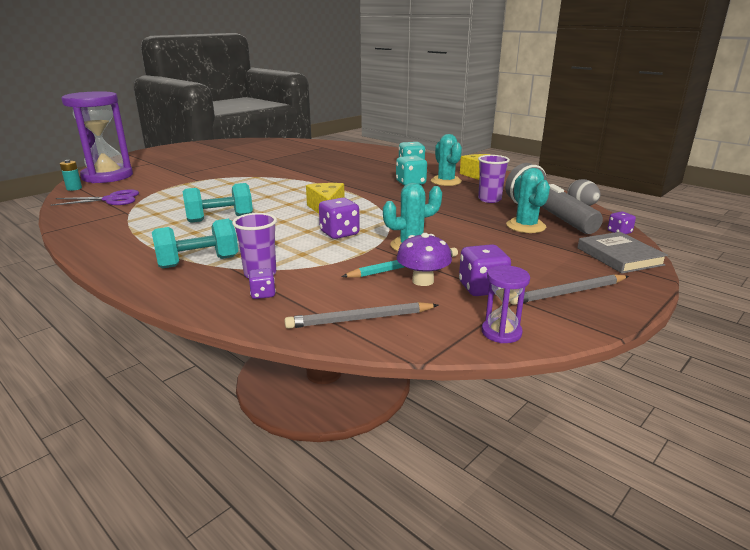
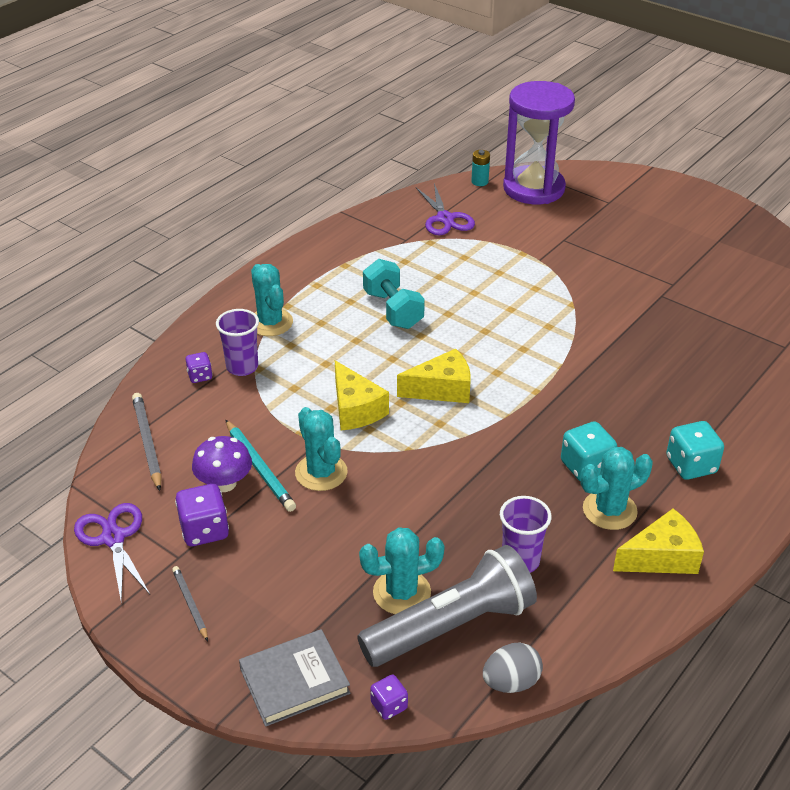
camera: 85 degrees right, 15 degrees up
turquoise dumbbell [152,219,238,268] -> turquoise cactus [251,264,293,336]
purple dice [319,198,360,239] -> yellow cheese [335,360,389,431]
purple hourglass [482,265,530,343] -> purple scissors [74,503,150,601]
grey pencil [510,274,629,305] -> grey pencil [172,566,208,641], size x0.62

